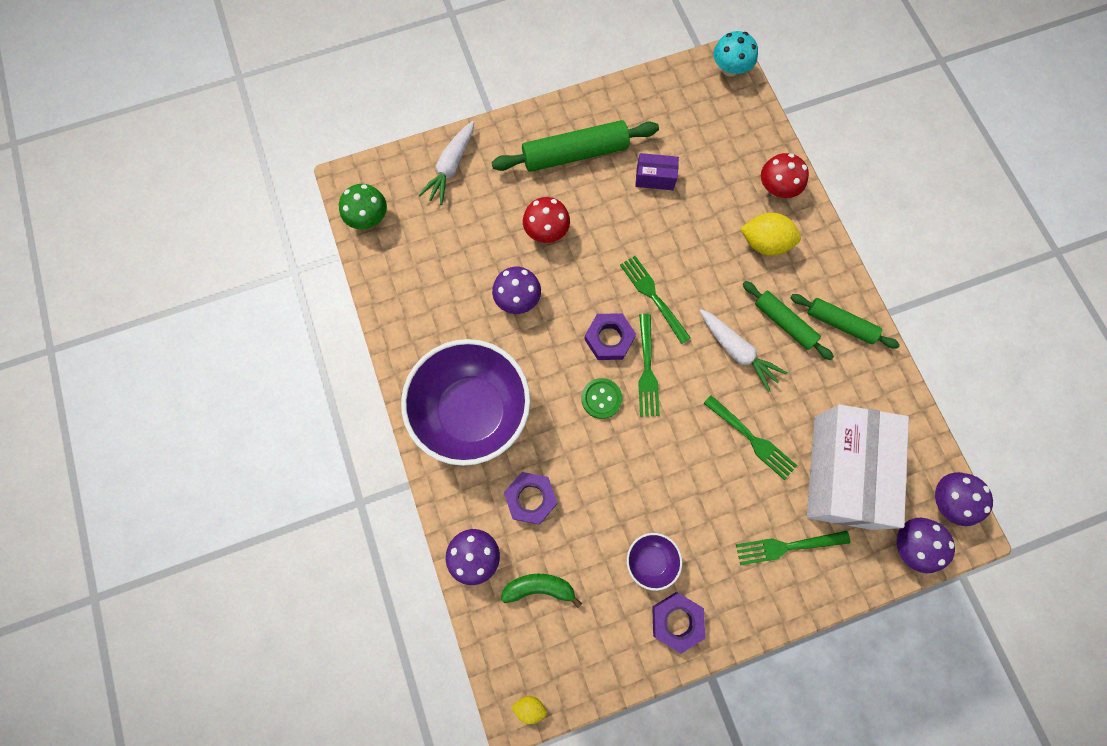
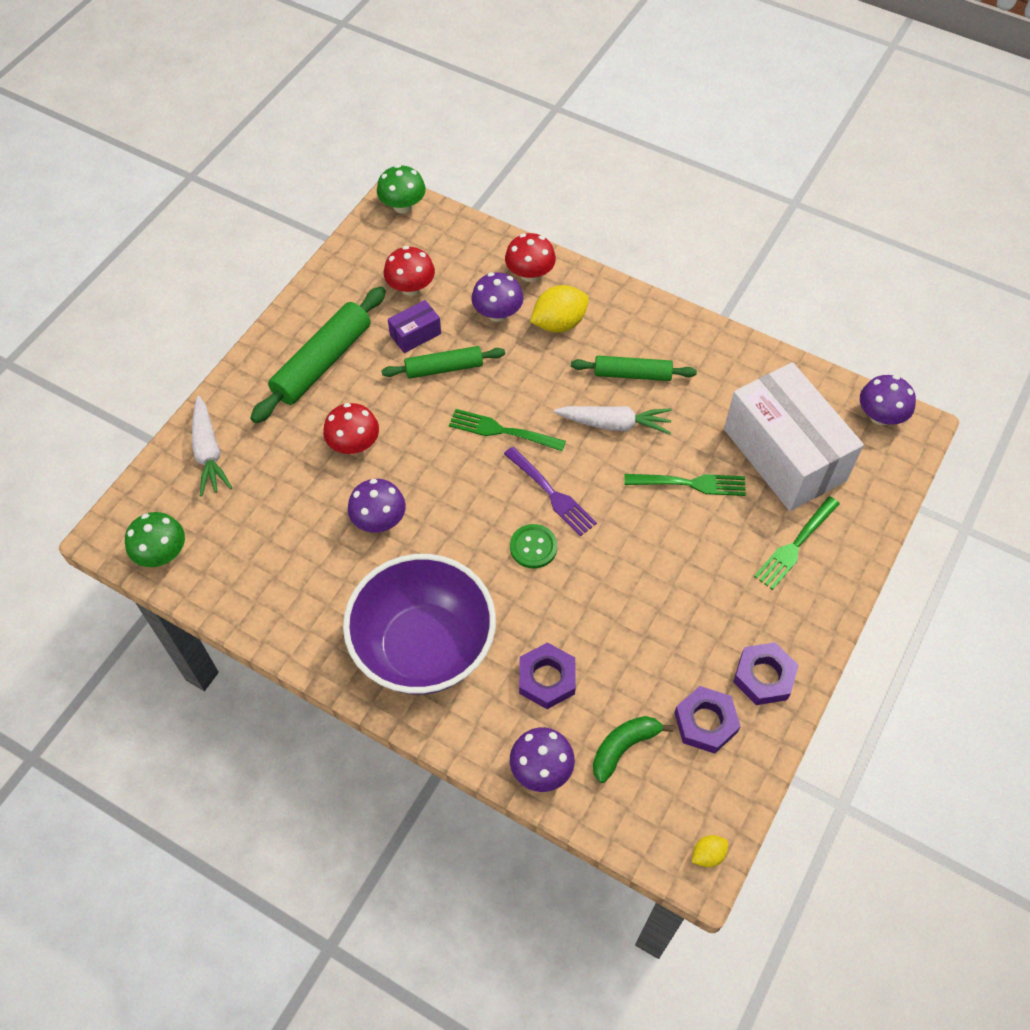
camera: 40 degrees left, 15 degrees down
purple nut [584,313,636,360] -> purple nut moved to [674,686,741,754]
purple bowl [627,533,682,591] -> none
green fork [638,314,660,416] -> purple fork [504,447,597,537]
turquoise mushroom [713,31,758,77] -> green mushroom [377,165,426,213]
green rolling pin [790,294,900,349] -> green rolling pin moved to [381,346,505,379]
purple mushroom [897,518,955,573] -> purple mushroom moved to [471,272,524,322]
none -> red mushroom [384,246,435,296]

